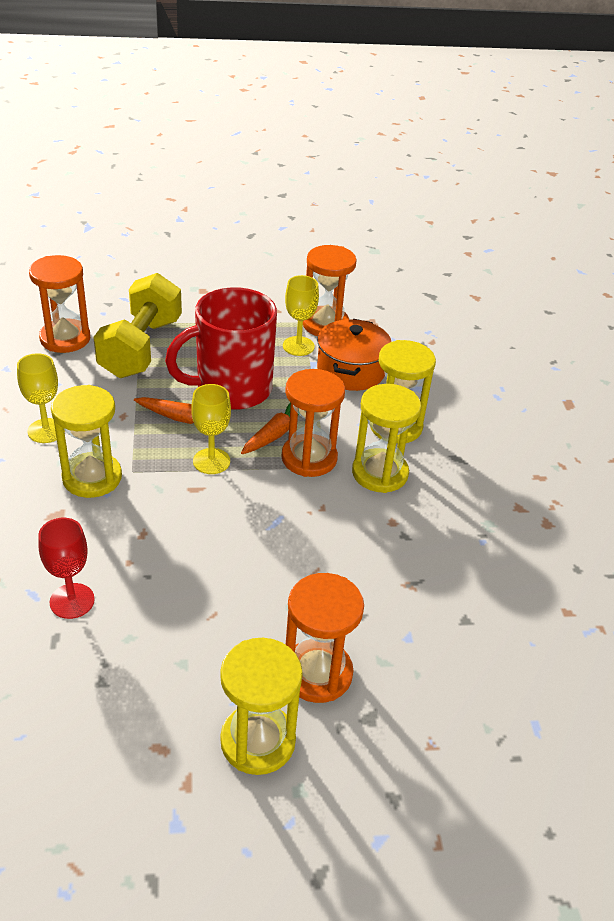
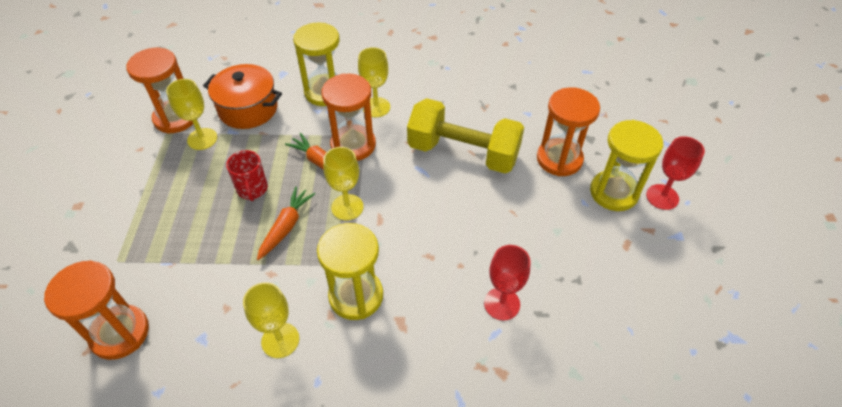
camera: 80 degrees left, 10 degrees up
yellow dumbbell [93,273,182,378] -> yellow dumbbell moved to [407,98,524,173]
red mug [165,287,277,410] -> red mug [226,150,268,201], size x0.45
yellow hourglass [352,384,421,493] -> yellow goblet [358,47,390,117]
none -> red goblet [646,136,705,210]

